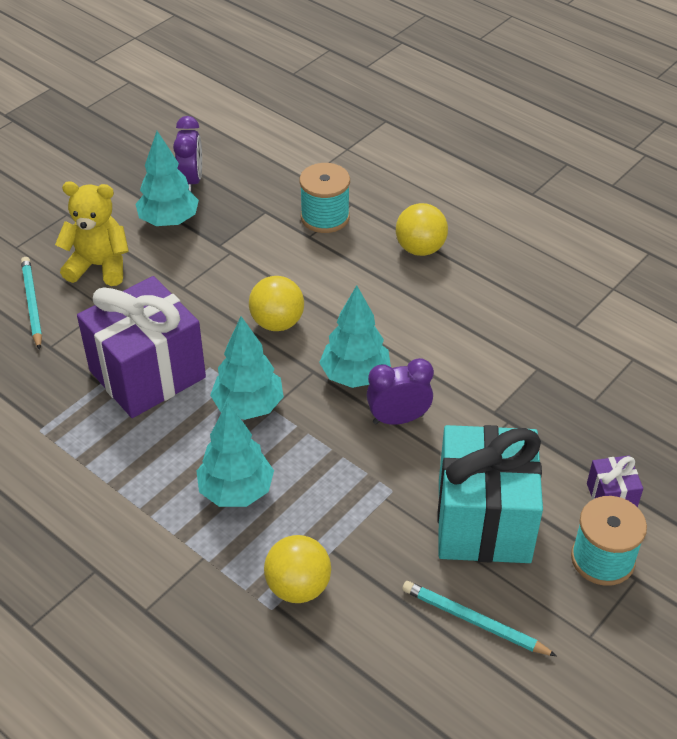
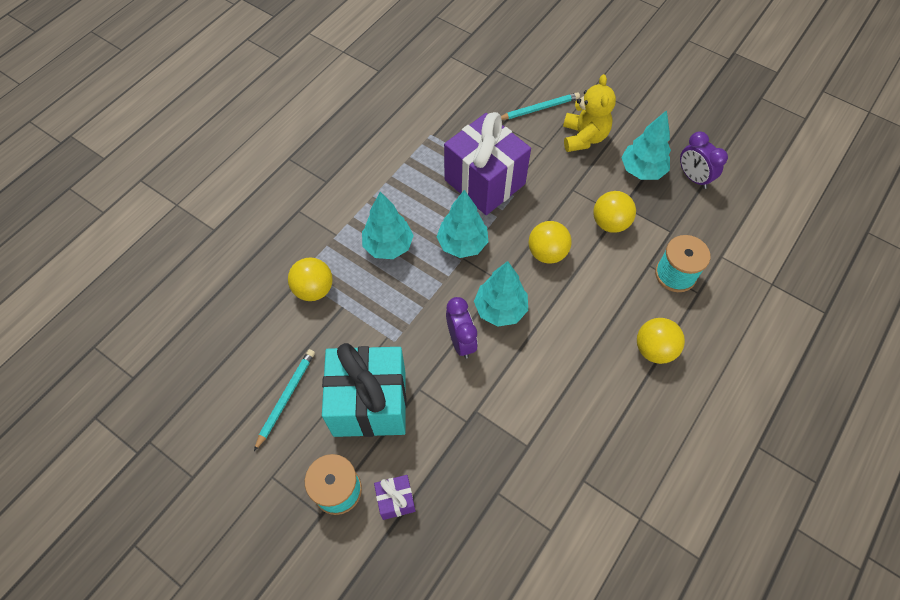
camera: 85 degrees right, 15 degrees up
purple clock [173,116,202,193] -> purple clock turned 60 degrees clockwise [680,131,728,189]
none -> yellow ball [593,191,636,233]

